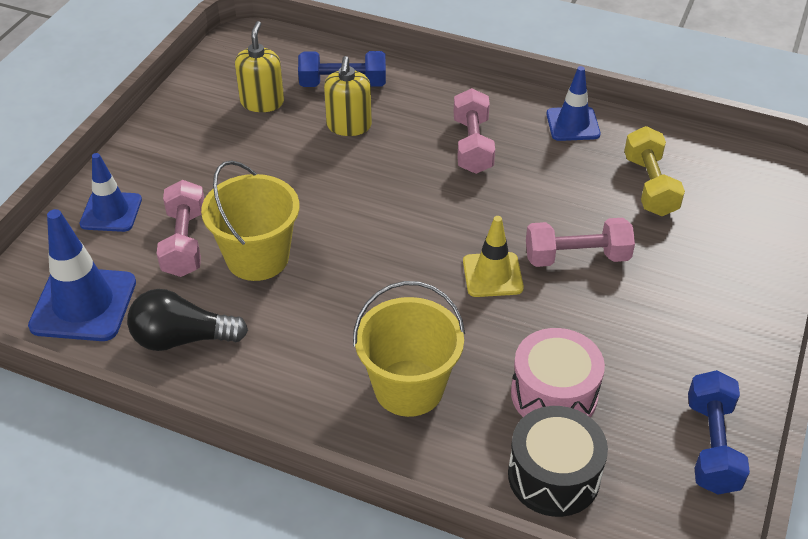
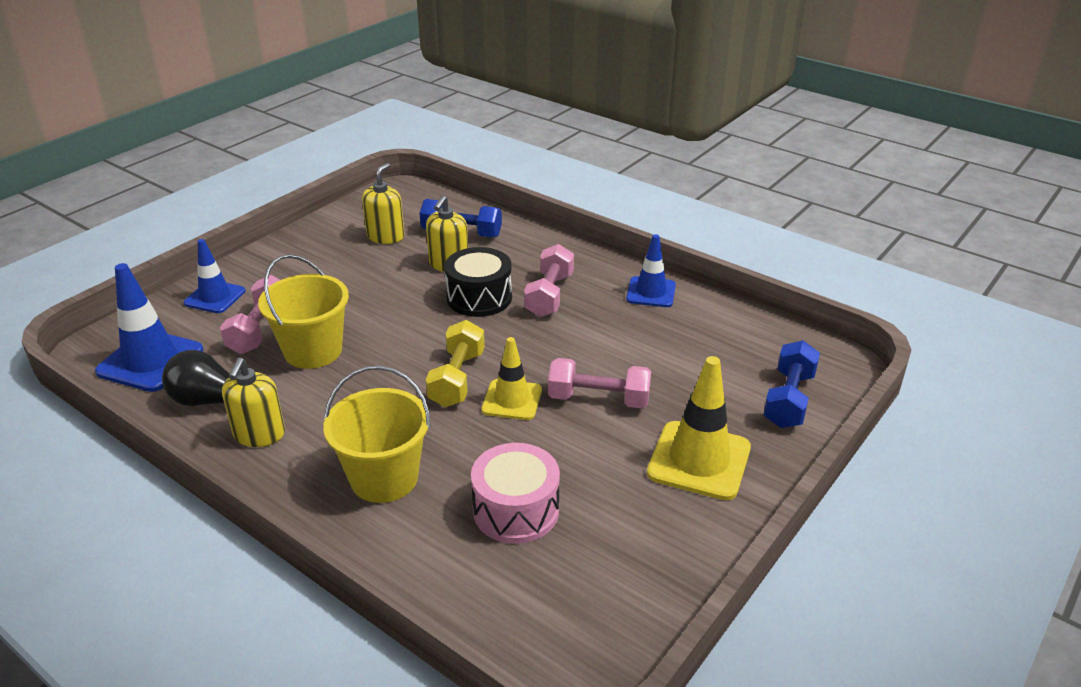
camera: 15 degrees right, 10 degrees down
black drum [508,406,608,517] -> black drum moved to [445,247,512,317]
yellow dumbbell [624,126,685,216] -> yellow dumbbell moved to [426,320,485,407]
blue dumbbell [688,370,750,494] -> blue dumbbell moved to [763,340,820,428]
none -> yellow soap dispenser [222,357,285,447]
none -> yellow traffic cone [647,356,751,500]

